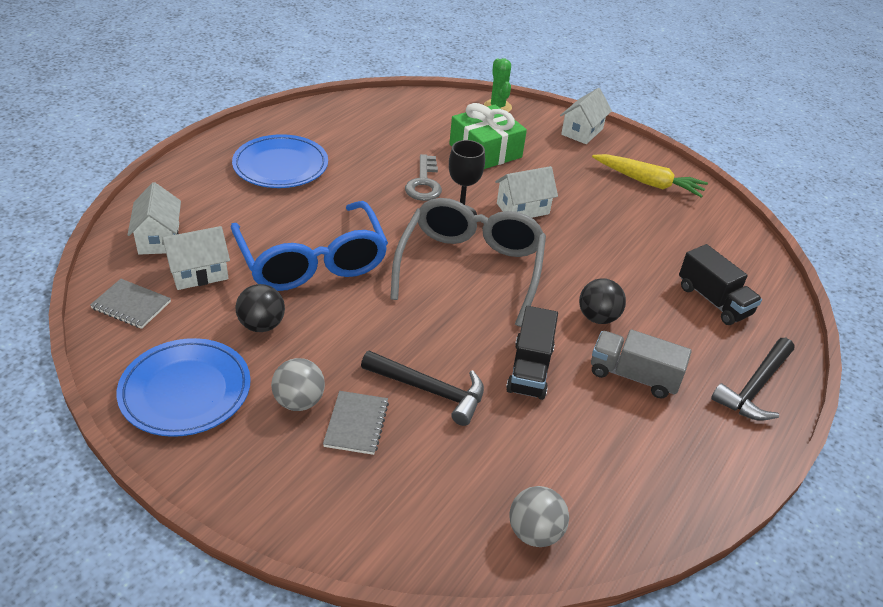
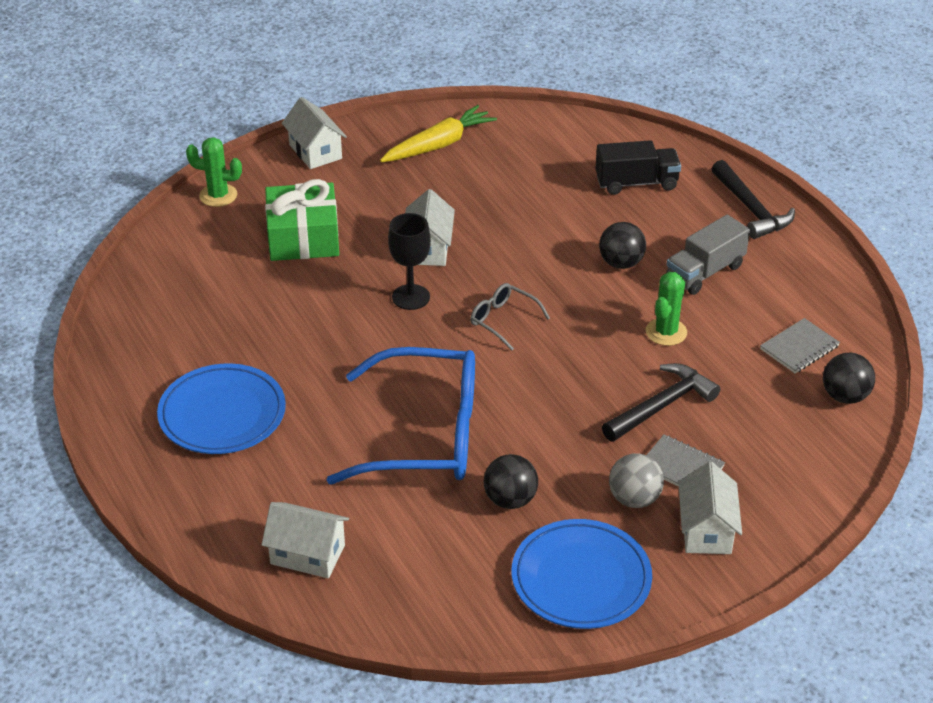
camera: 60 degrees left, 0 degrees up
grey notebook [90,279,171,329] -> grey notebook moved to [760,318,840,373]
white house [162,226,230,290] -> white house moved to [678,462,742,554]
grey glasses [390,198,546,327] -> grey glasses [470,283,550,351], size x0.43
grey key [405,154,442,201] -> none
black truck [506,306,558,400] -> green cactus [646,272,687,346]
grey ball [509,486,569,547] -> black ball [823,353,875,404]

